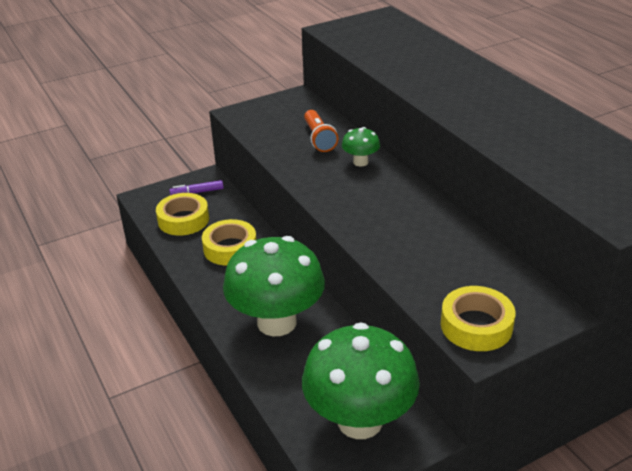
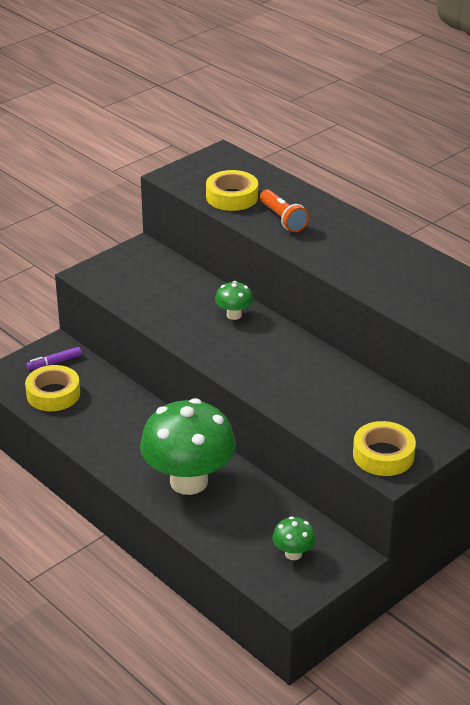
camera: 15 degrees left, 0 degrees up
yellow tape [202,219,256,266] -> yellow tape moved to [206,170,258,211]
green mushroom [302,323,420,439] -> green mushroom [272,517,316,560], size x0.43
orange flashlight [304,110,338,152] -> orange flashlight moved to [260,189,309,232]

